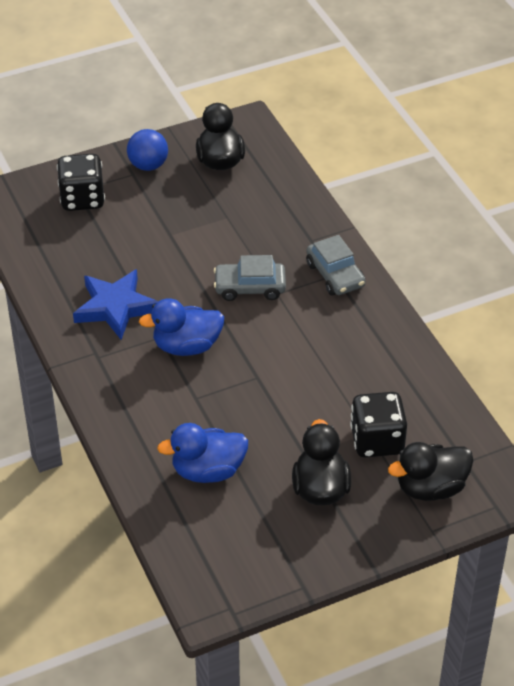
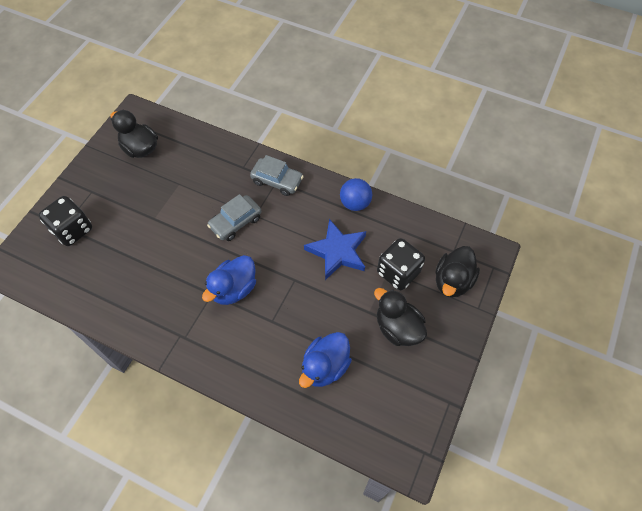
camera: 40 degrees left, 15 degrees up
blue star [73,269,158,339] -> blue star moved to [304,219,366,280]
blue ball [127,129,168,171] -> blue ball moved to [340,178,372,211]

